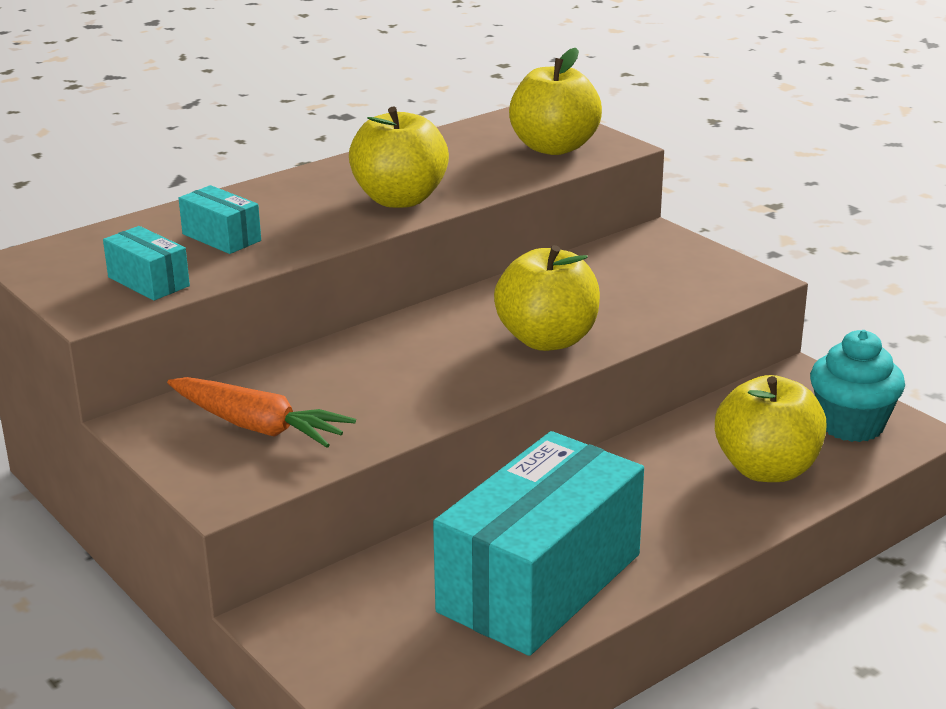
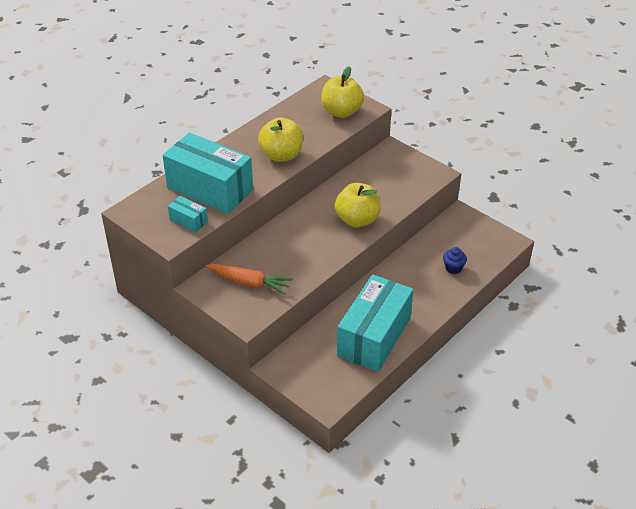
camera: 10 degrees left, 15 degrees up
turquoise box [179,185,261,254] -> turquoise box [163,133,253,214], size x2.32
yellow apple [715,375,826,482] -> blue cupcake [443,247,467,274]
turquoise cupcake [810,330,905,442] -> none

